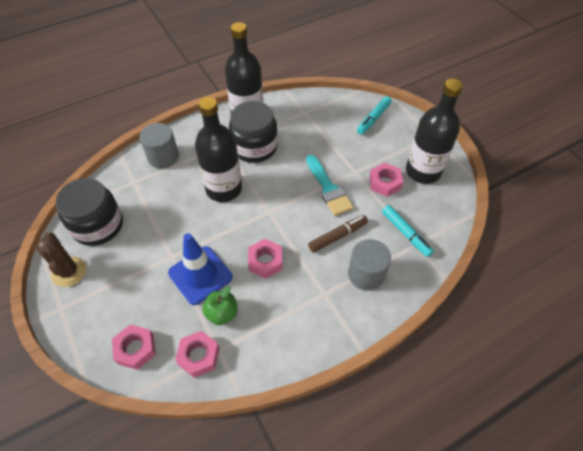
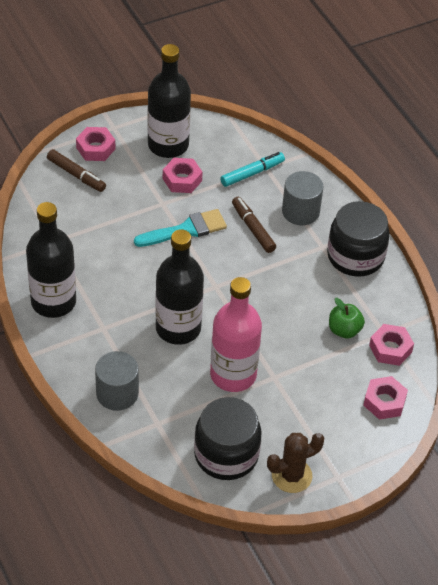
camera: 90 degrees left, 5 degrees down
blue traffic cone [168,233,233,305] -> none
black jar [229,101,278,163] -> black jar moved to [327,201,390,277]
pink nut [248,239,283,278] -> pink nut moved to [76,127,115,161]
turquoise marker [357,96,392,134] -> brown marker [47,149,106,192]
none -> pink bottle [210,277,262,392]

